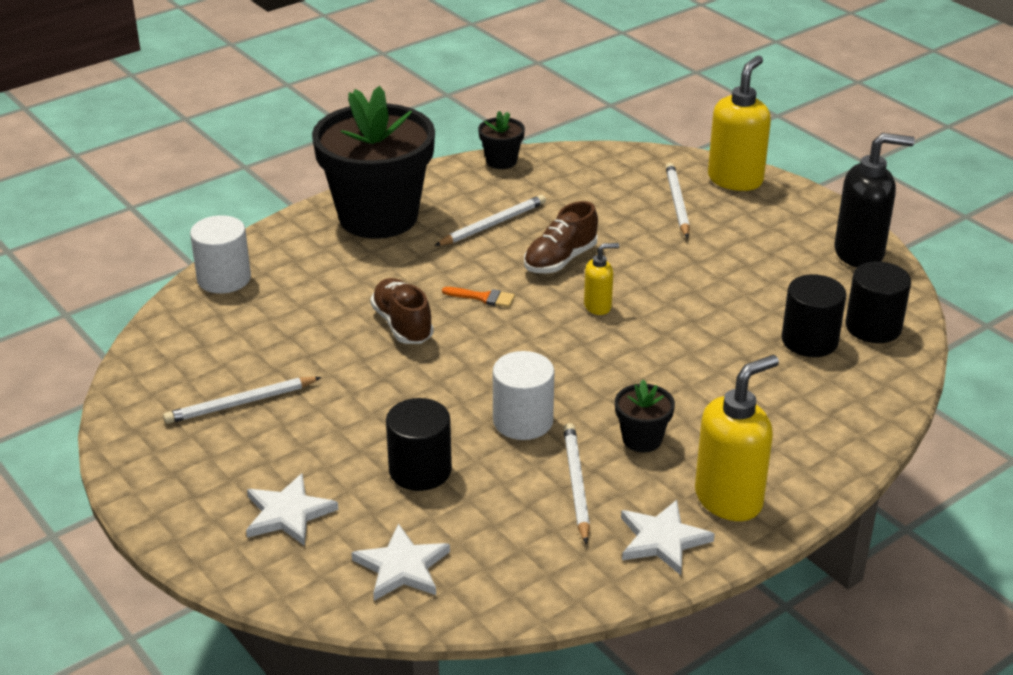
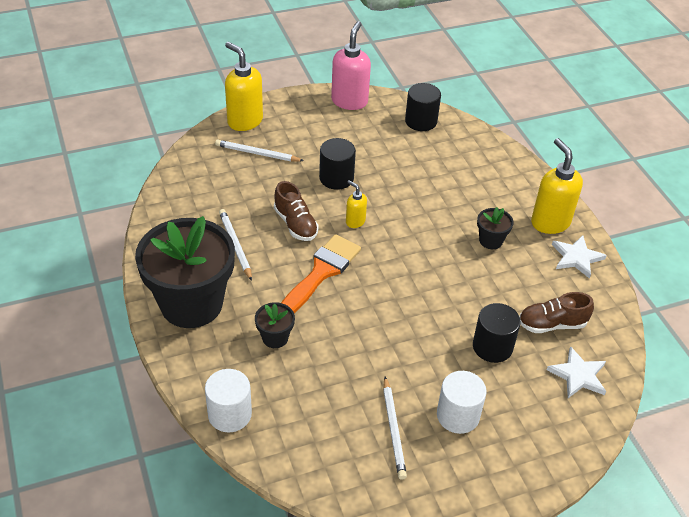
camera: 75 degrees left, 10 degrees up
white star [246,473,338,546] -> none
brown shoe [370,278,434,344] -> brown shoe moved to [519,292,594,333]
orange brush [442,287,515,308] -> orange brush [281,234,361,313], size x2.27
black flower pot [478,111,525,169] -> black flower pot moved to [255,302,295,348]
white cylinder [493,351,555,440] -> white cylinder moved to [437,371,487,434]
white pencil [563,423,590,544] -> none
yellow soap dispenser [584,243,619,315] -> yellow soap dispenser turned 45 degrees counterclockwise [346,180,367,228]
black cylinder [782,274,846,357] -> black cylinder moved to [319,138,356,190]
black soap dispenser [834,133,915,267] -> pink soap dispenser [331,21,371,110]

